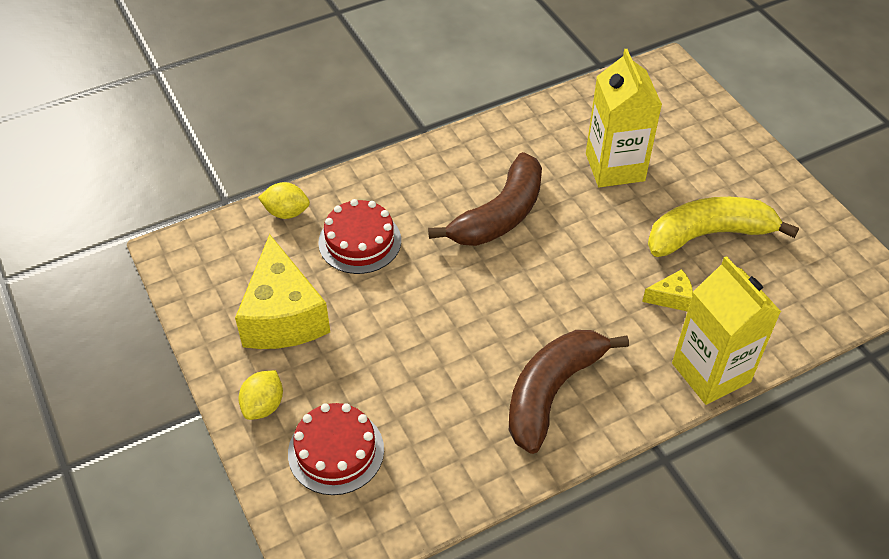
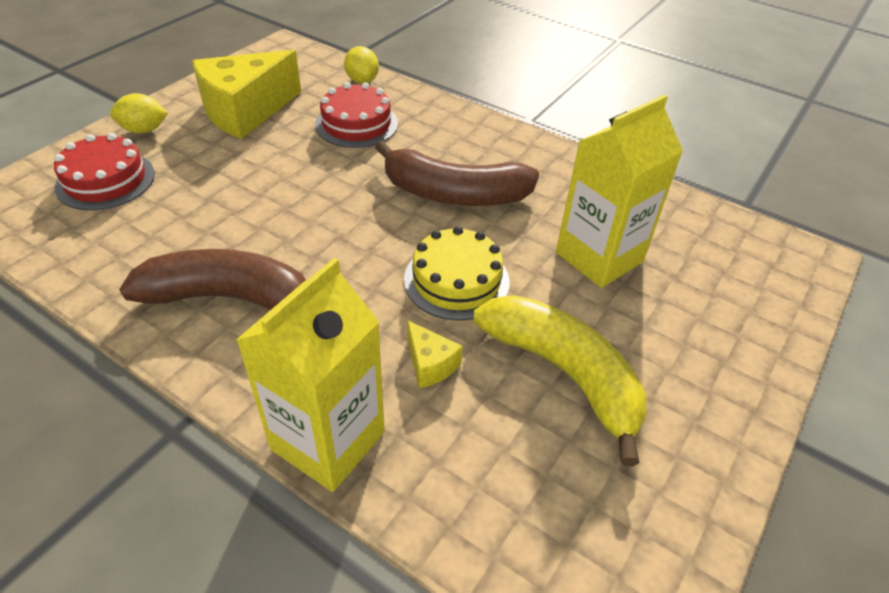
camera: 60 degrees right, 5 degrees down
none -> yellow cake [404,226,510,321]

